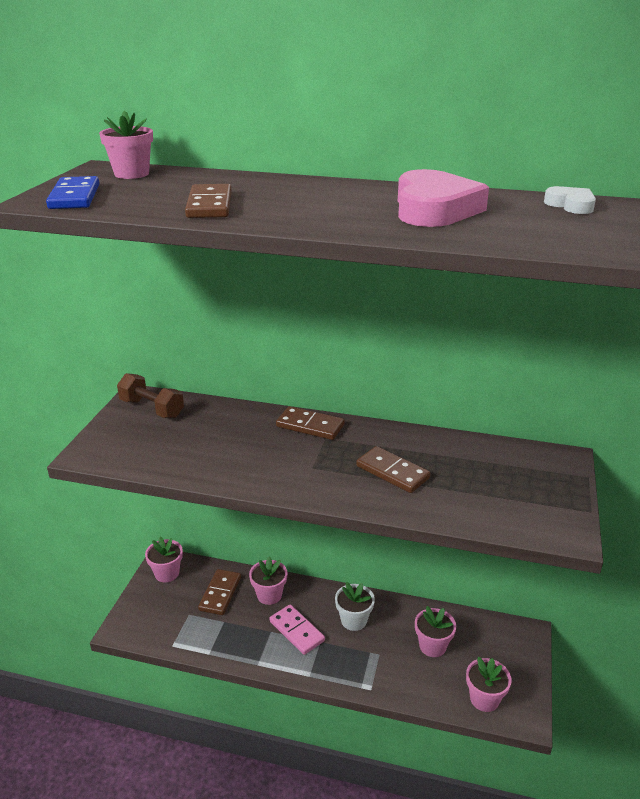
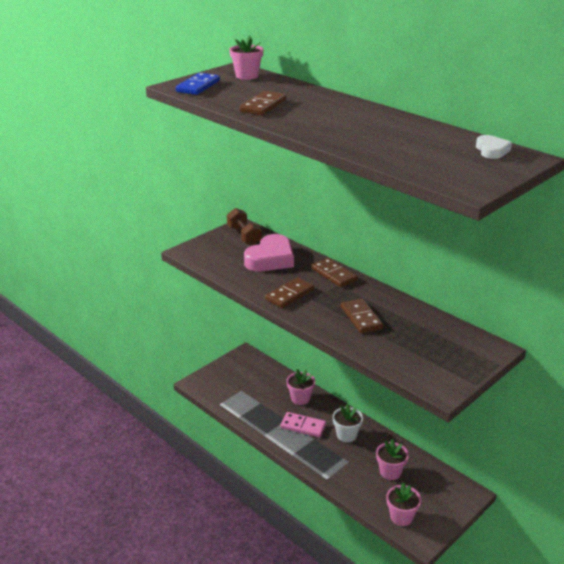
camera: 30 degrees right, 0 degrees up
pink flower pot [145,537,183,582] -> none
brown domino [198,569,241,615] -> brown domino moved to [265,277,314,308]
pink domino [269,604,325,655] -> pink domino turned 60 degrees counterclockwise [280,412,326,437]
pink heart [398,169,489,227] -> pink heart moved to [244,234,294,271]

